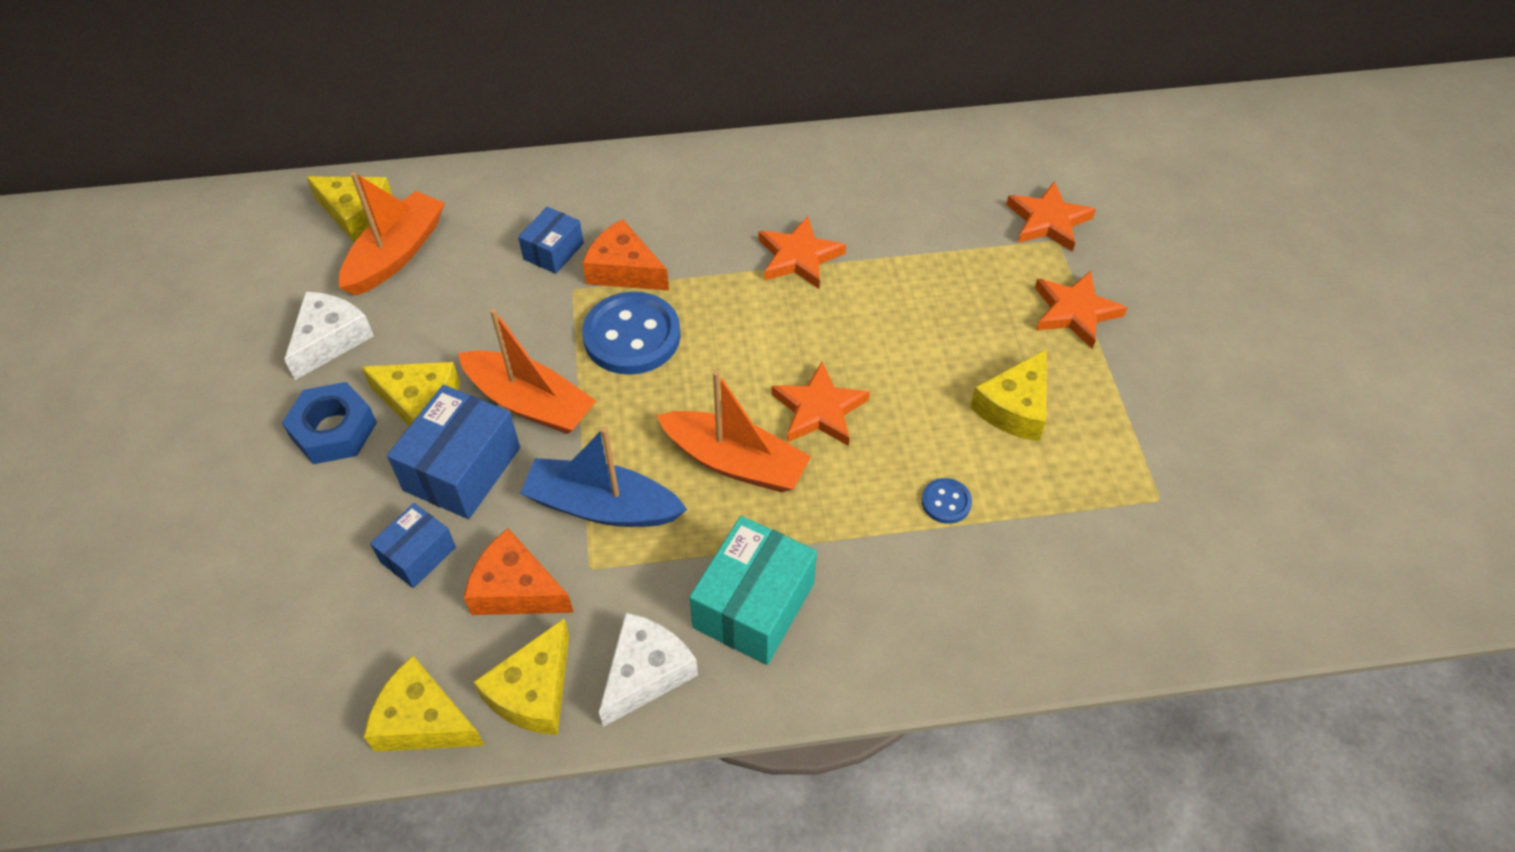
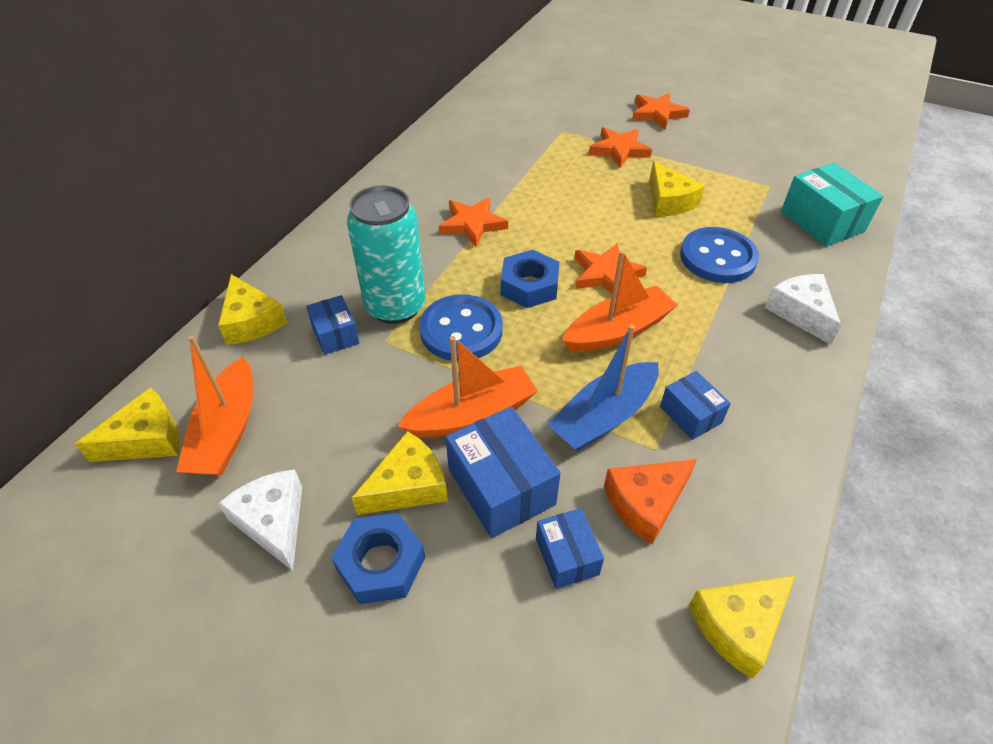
camera: 55 degrees left, 5 degrees down
orange boat [339,172,445,296] -> orange boat turned 150 degrees counterclockwise [176,335,253,475]
yellow cheese [473,619,569,735] -> yellow cheese moved to [218,274,287,345]
orange cheese [582,219,669,291] -> turquoise can [347,185,425,324]
white cheese [599,612,698,727] -> white cheese moved to [764,274,842,345]
turquoise box [689,516,817,665] -> turquoise box moved to [781,163,883,247]
blue button [922,478,972,524] -> blue button [680,227,759,283], size x2.17
orange star [1006,181,1096,252] -> orange star moved to [632,93,690,130]
none -> blue nut [501,250,559,308]
none -> blue box [660,371,731,440]

